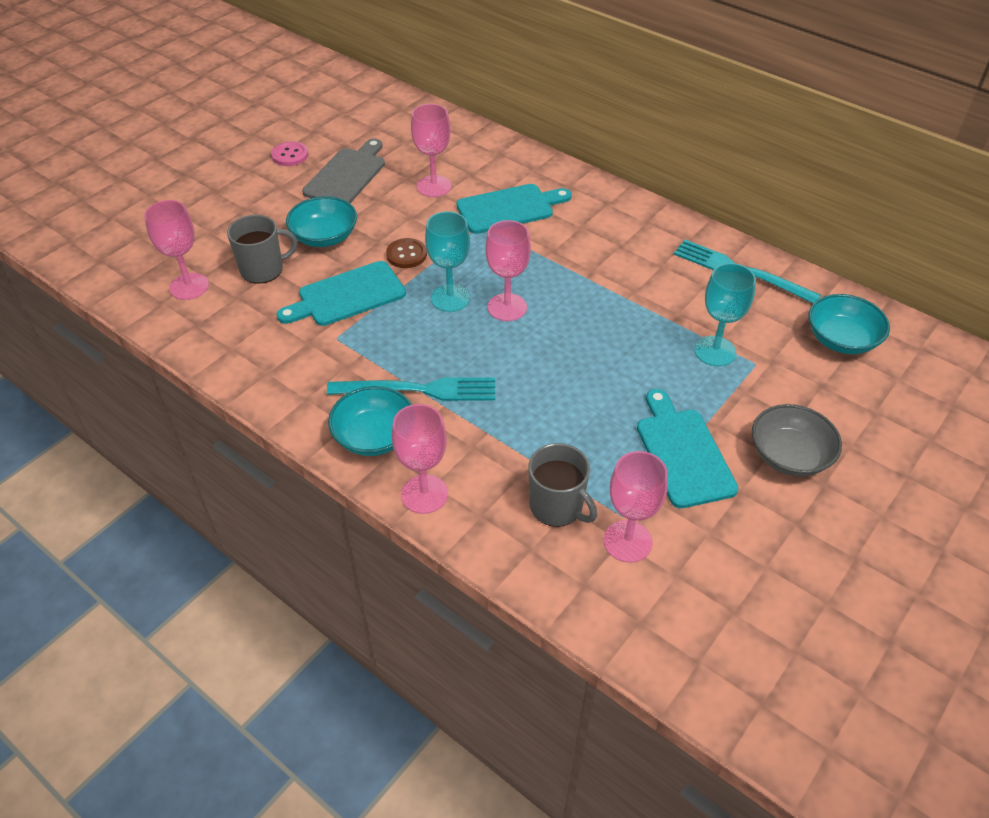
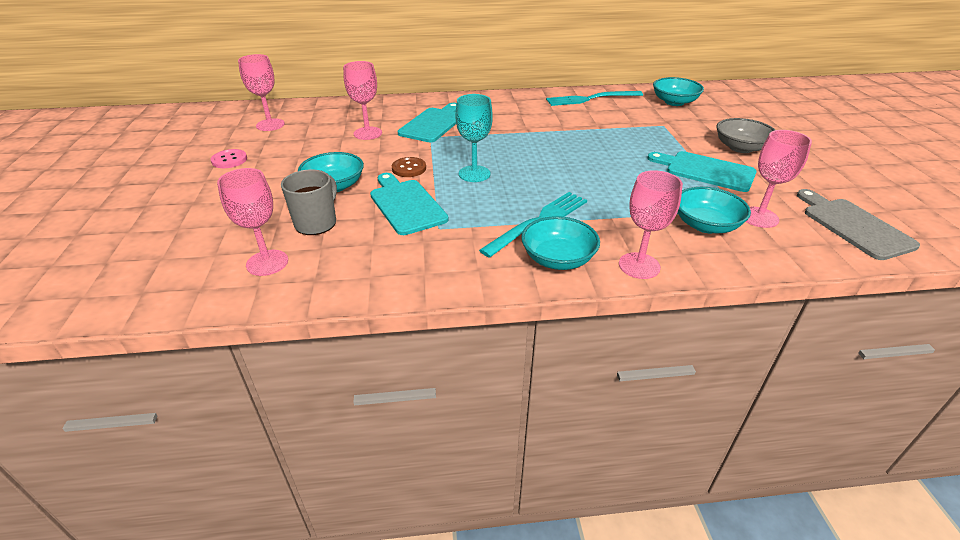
camera: 45 degrees left, 10 degrees down
turquoise cutting board [277,261,406,326] -> turquoise cutting board turned 135 degrees clockwise [370,173,449,235]
grey cutting board [302,138,385,203] -> grey cutting board moved to [797,189,920,260]
pink goblet [486,220,531,321] -> pink goblet moved to [238,54,285,131]
grey mug [528,443,597,527] -> turquoise bowl [678,187,751,233]
turquoise goblet [694,263,756,366] -> none

